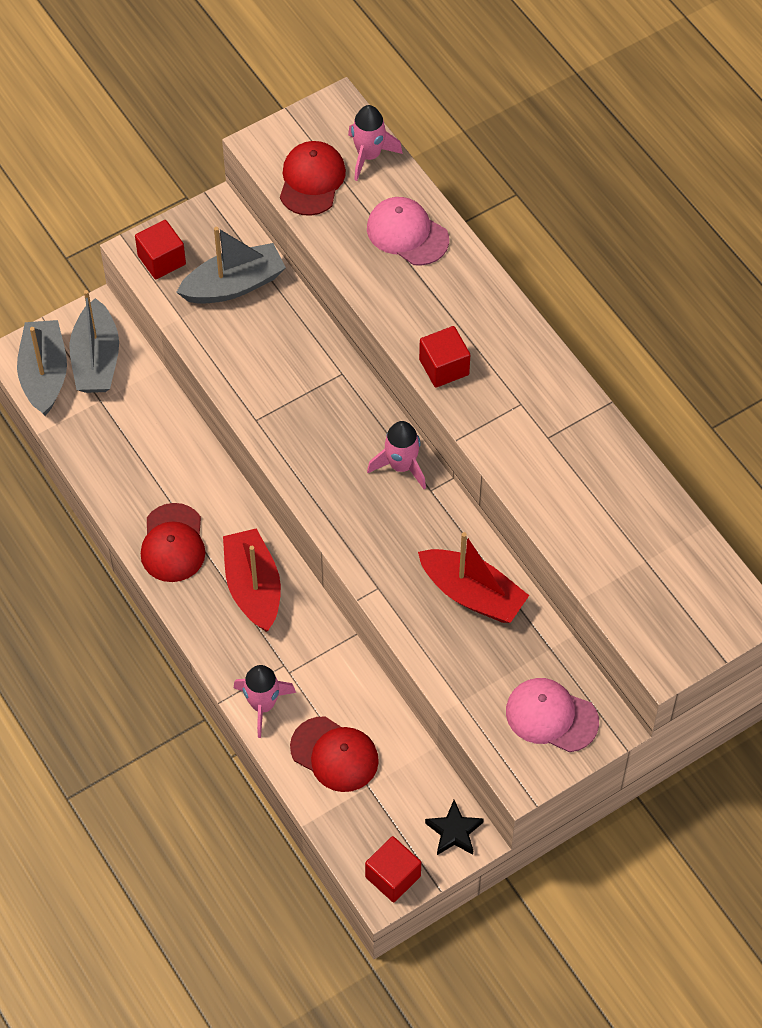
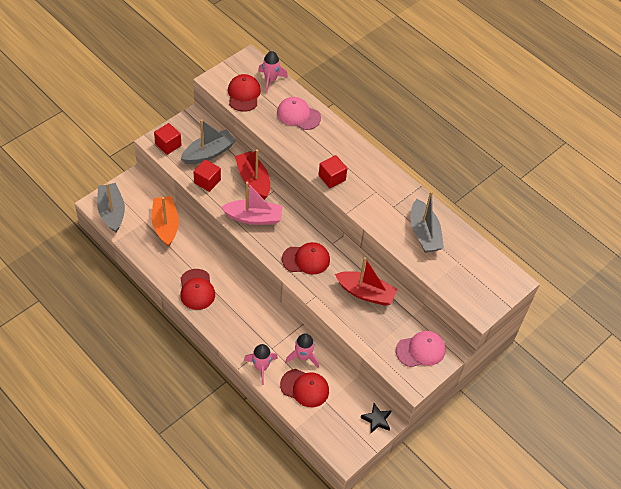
camera: 15 degrees left, 5 degrees down
grey boat [69,290,119,393] -> grey boat moved to [411,191,444,253]
red boat [223,528,281,632] -> red boat moved to [235,149,270,200]
red cube [365,836,421,903] -> red cube moved to [193,159,221,192]
pink rocket [367,421,426,489] -> pink rocket moved to [285,333,319,368]
pink cap [506,678,599,752] -> pink cap turned 150 degrees clockwise [396,331,446,367]
none -> orange boat [152,196,179,247]
none -> pink boat [221,182,282,225]
none -> red cap [282,242,330,275]

